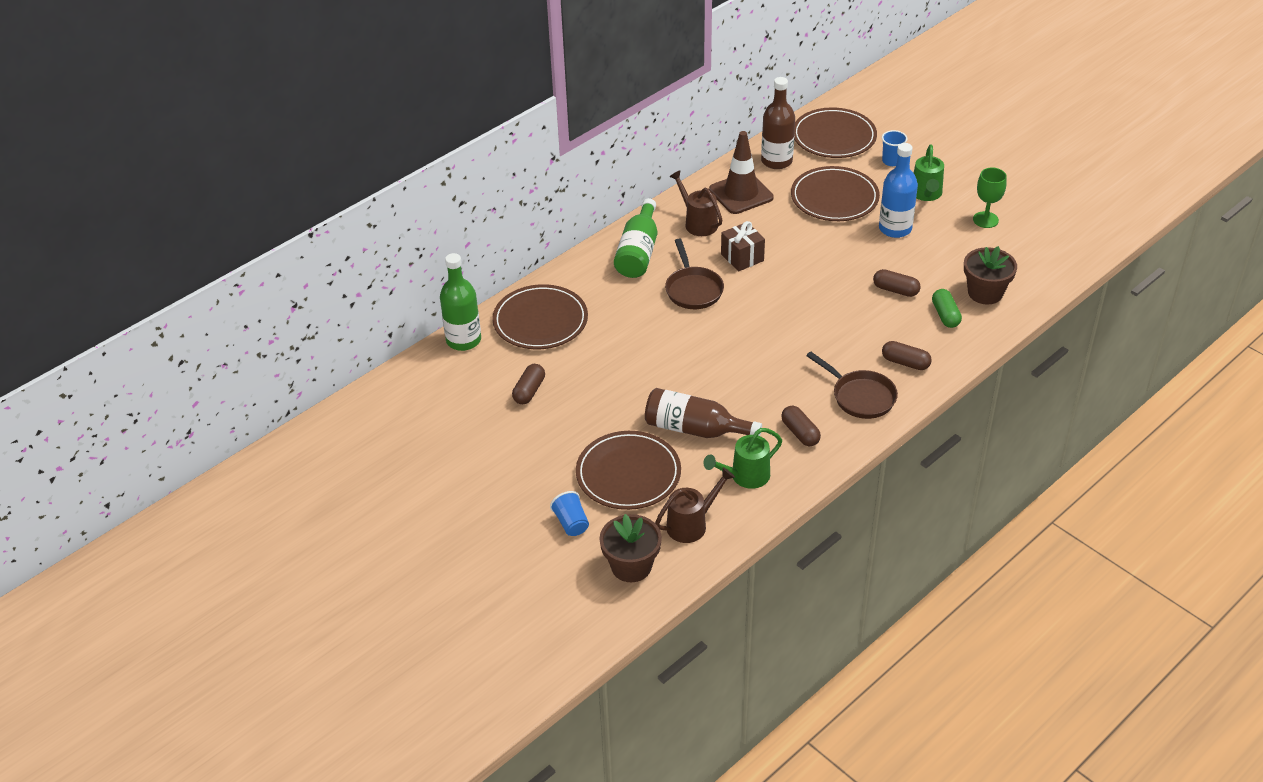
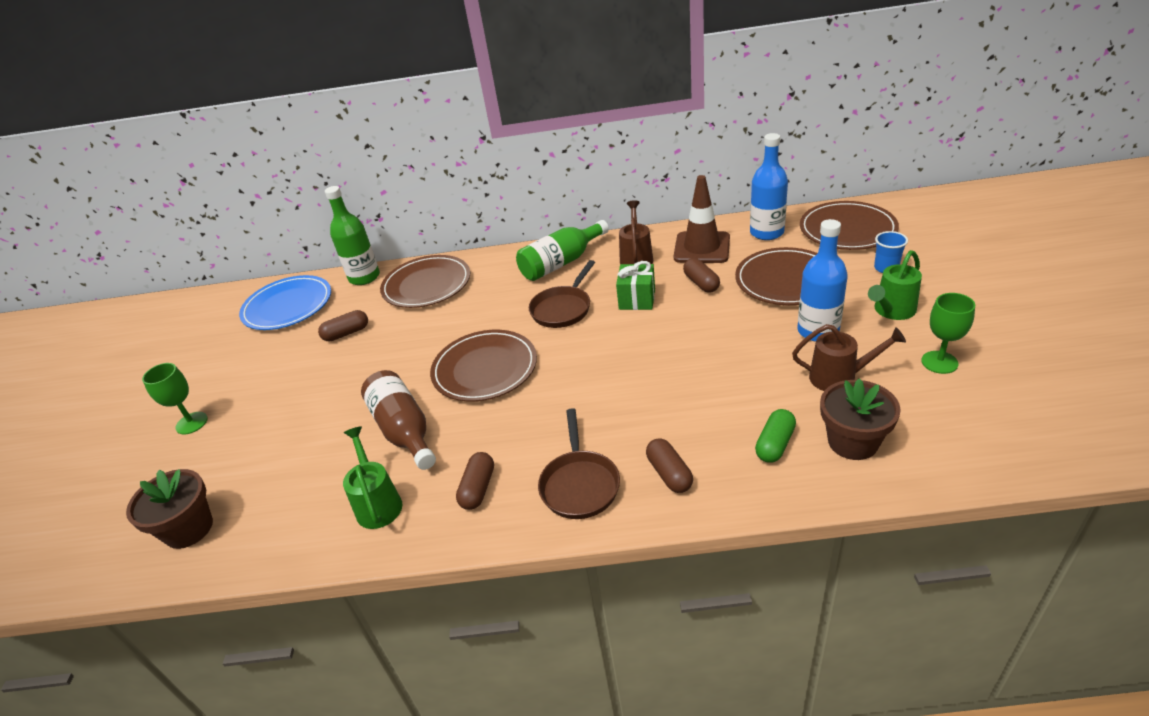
camera: 45 degrees right, 5 degrees down
blue cup [550,491,589,536] -> none
brown plate [576,431,681,510] -> brown plate moved to [430,330,537,402]
brown watering can [655,467,735,543] -> brown watering can moved to [792,324,906,391]
green watering can [703,428,782,489] -> green watering can turned 60 degrees clockwise [343,426,402,529]
brown gift [721,221,765,271] -> green gift [616,261,655,310]
brown bottle [761,77,795,169] -> blue bottle [750,133,788,240]
brown capsule [873,269,921,297] -> brown capsule moved to [683,258,720,293]
none -> green goblet [142,363,208,435]
none -> blue plate [239,275,331,330]

